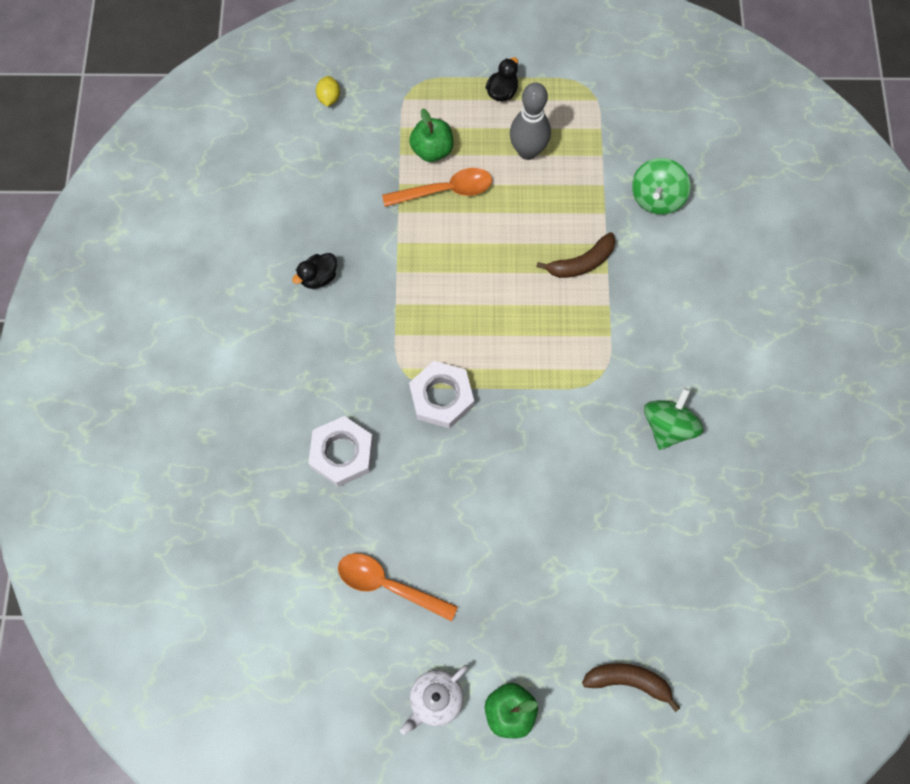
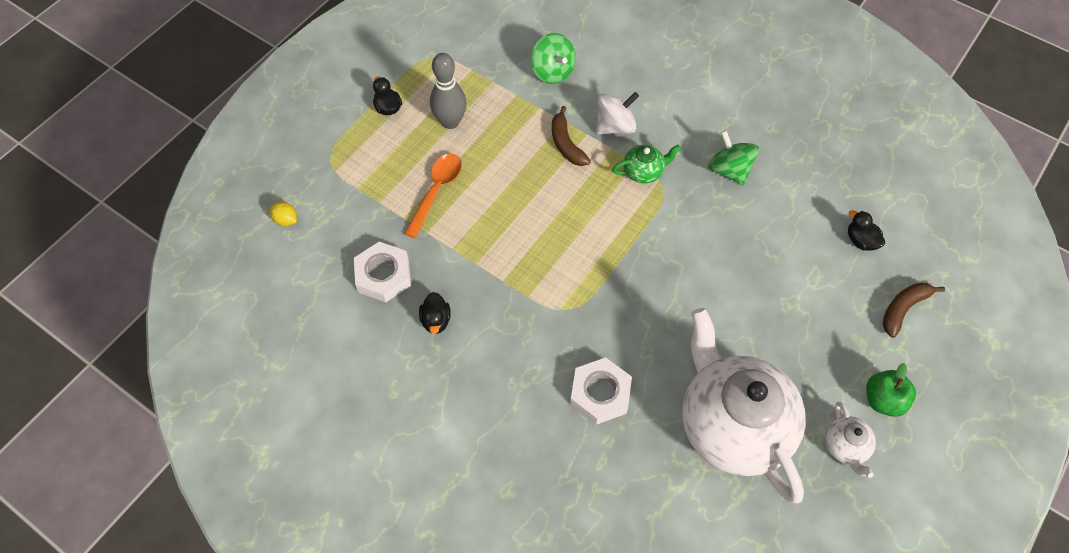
camera: 55 degrees left, 10 degrees down
orange spoon [338,553,458,622] -> white teapot [682,308,806,503]
green apple [409,108,453,162] -> none
white nut [409,361,474,429] -> white nut moved to [354,242,411,302]
brown banana [536,232,616,278] -> brown banana turned 150 degrees clockwise [552,106,591,166]
none -> white spinning top [596,92,639,134]
none -> green teapot [612,145,681,183]
none -> black duck [848,210,885,251]

